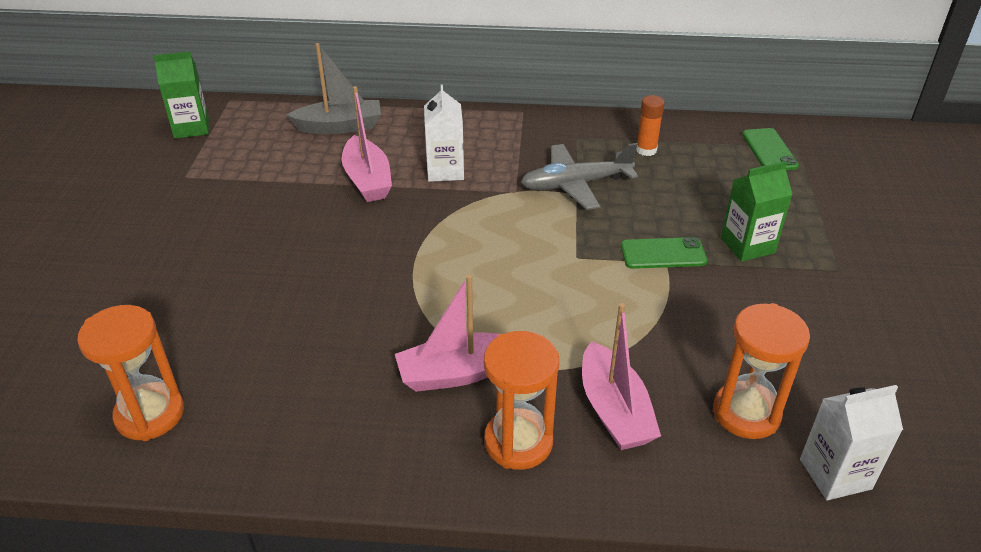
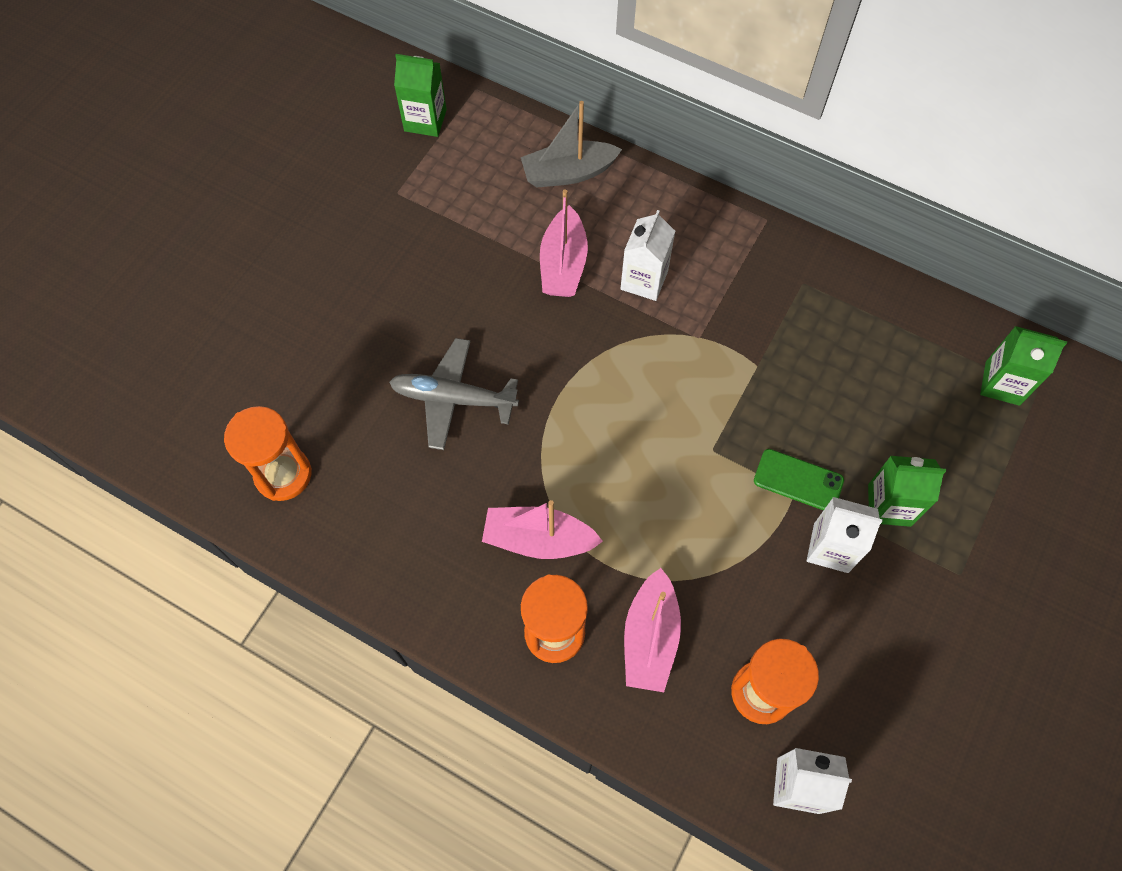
camera: 25 degrees right, 25 degrees up
grey boat [287,43,381,134] -> grey boat turned 150 degrees clockwise [521,101,622,188]
grey plane [521,143,638,210] -> grey plane moved to [389,338,519,450]
orange glue stick [636,95,665,156] -> none
green phone [742,128,799,170] -> green carton [980,326,1067,406]
none -> white carton [807,497,883,573]

